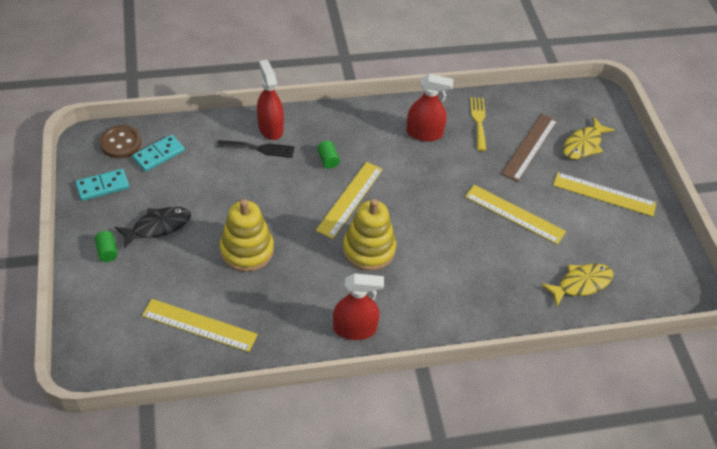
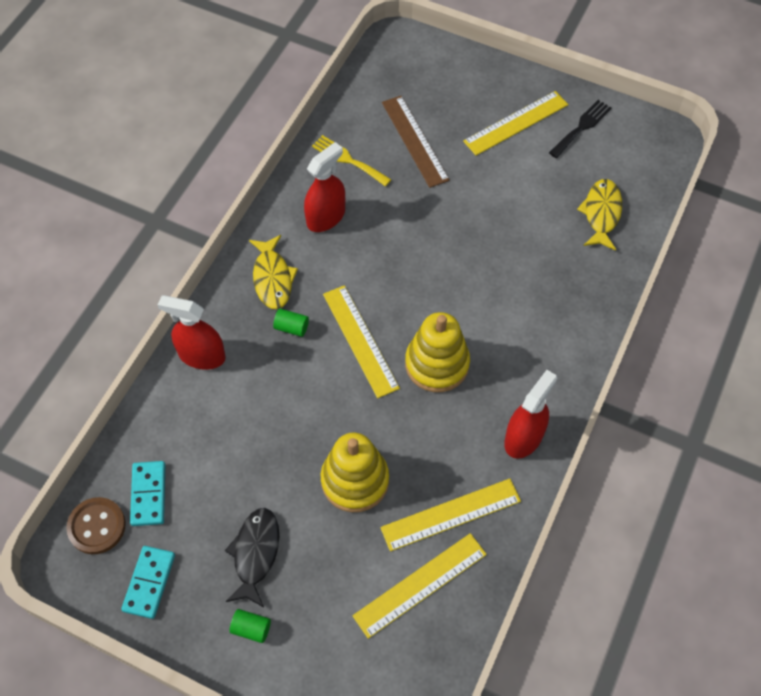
camera: 50 degrees left, 10 degrees up
black fork [217,140,294,158] -> black fork moved to [549,100,612,158]
yellow ruler [465,185,566,245] -> yellow ruler moved to [380,479,521,551]
yellow fish [563,117,615,159] -> yellow fish moved to [249,235,298,309]

